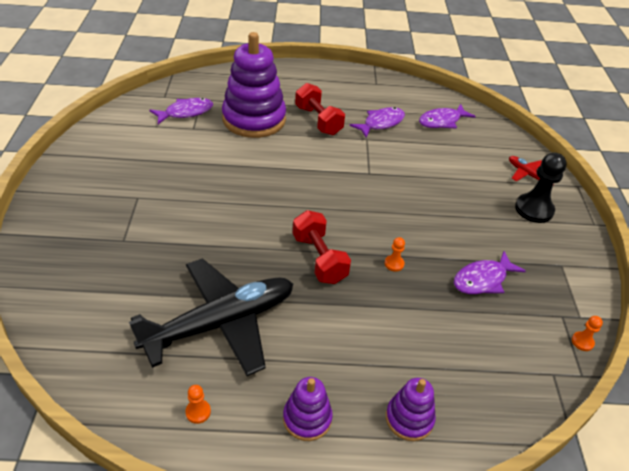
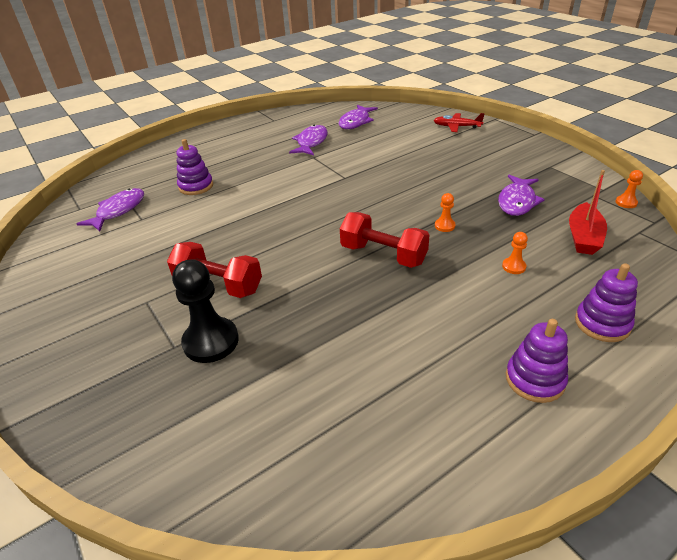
camera: 30 degrees left, 5 degrees down
black plane [129,258,293,376] -> none
orange pawn [185,385,211,424] -> orange pawn moved to [502,232,528,274]
purple stacking toy [222,32,286,138] -> purple stacking toy [176,139,213,195], size x0.49
red dumbbell [295,83,345,135] -> red dumbbell moved to [167,242,262,298]
black pawn [515,153,567,223] -> black pawn moved to [172,259,239,363]
none -> red boat [569,170,607,255]

